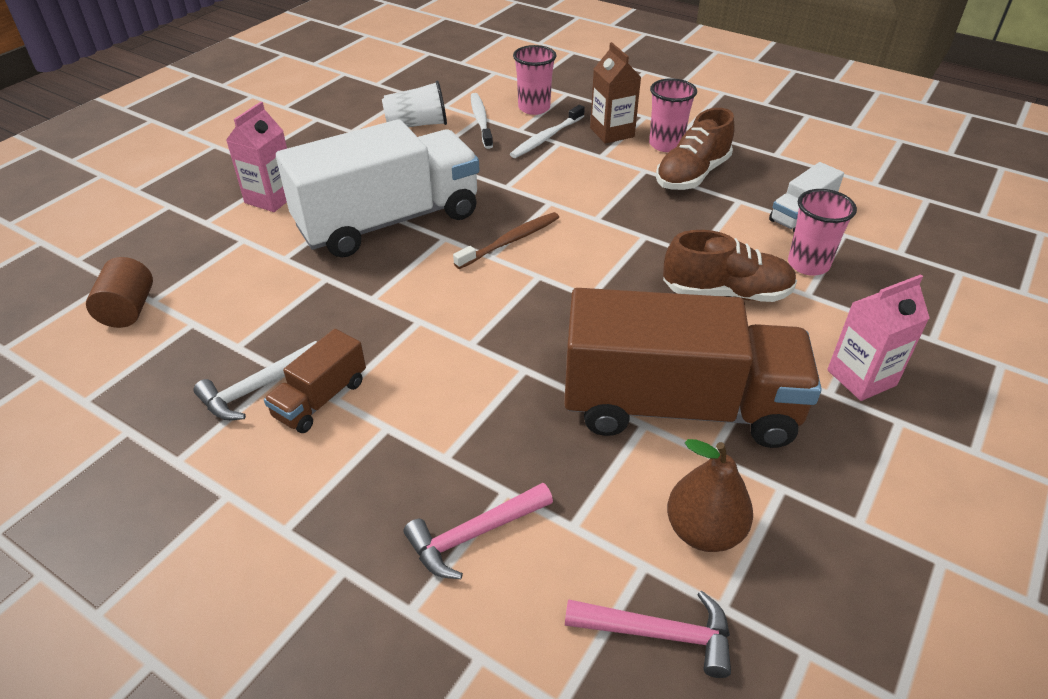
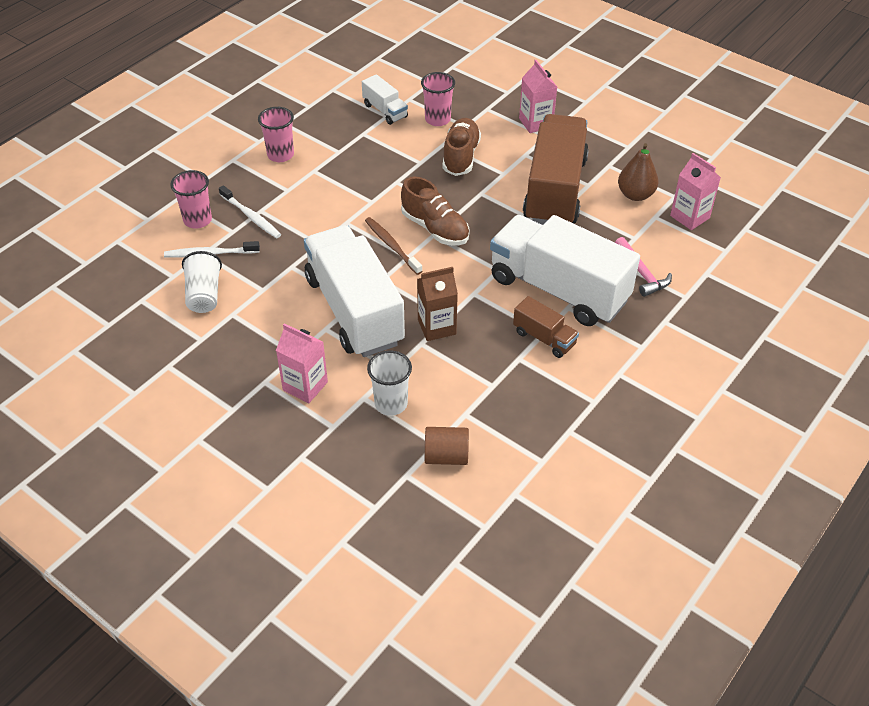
camera: 85 degrees left, 5 degrees up
white hammer [193,341,317,420] -> none
pink hammer [565,590,731,678] -> pink carton [670,153,721,230]
brown carton [590,42,641,144] -> brown carton moved to [417,267,458,341]
brown shoe [656,108,735,190] -> brown shoe moved to [401,176,470,246]
none -> white cup [367,351,412,416]
none -> white truck [490,215,640,326]

